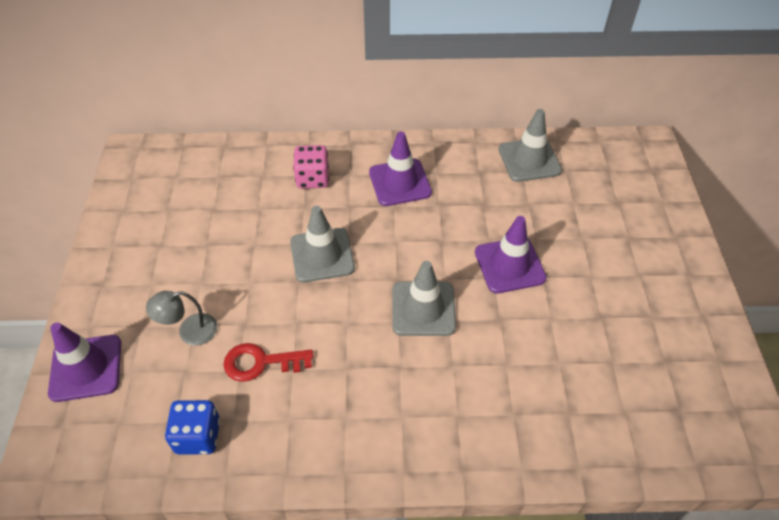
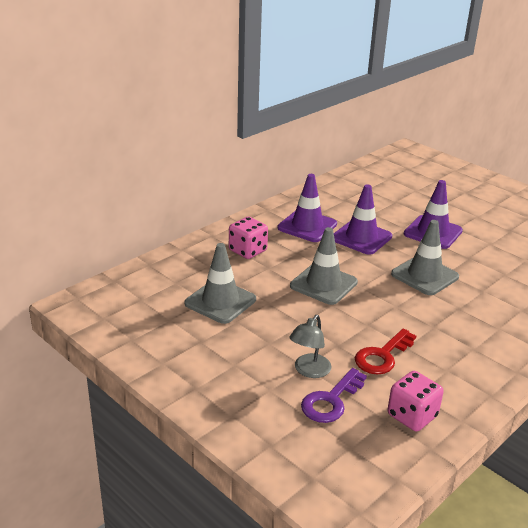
camera: 45 degrees left, 20 degrees down
purple traffic cone [48,322,121,402] -> purple traffic cone moved to [334,184,392,255]
blue dice [165,400,220,455] -> pink dice [387,371,444,432]
grey traffic cone [499,109,562,182] -> grey traffic cone moved to [184,243,256,324]
none -> purple key [301,368,367,423]

